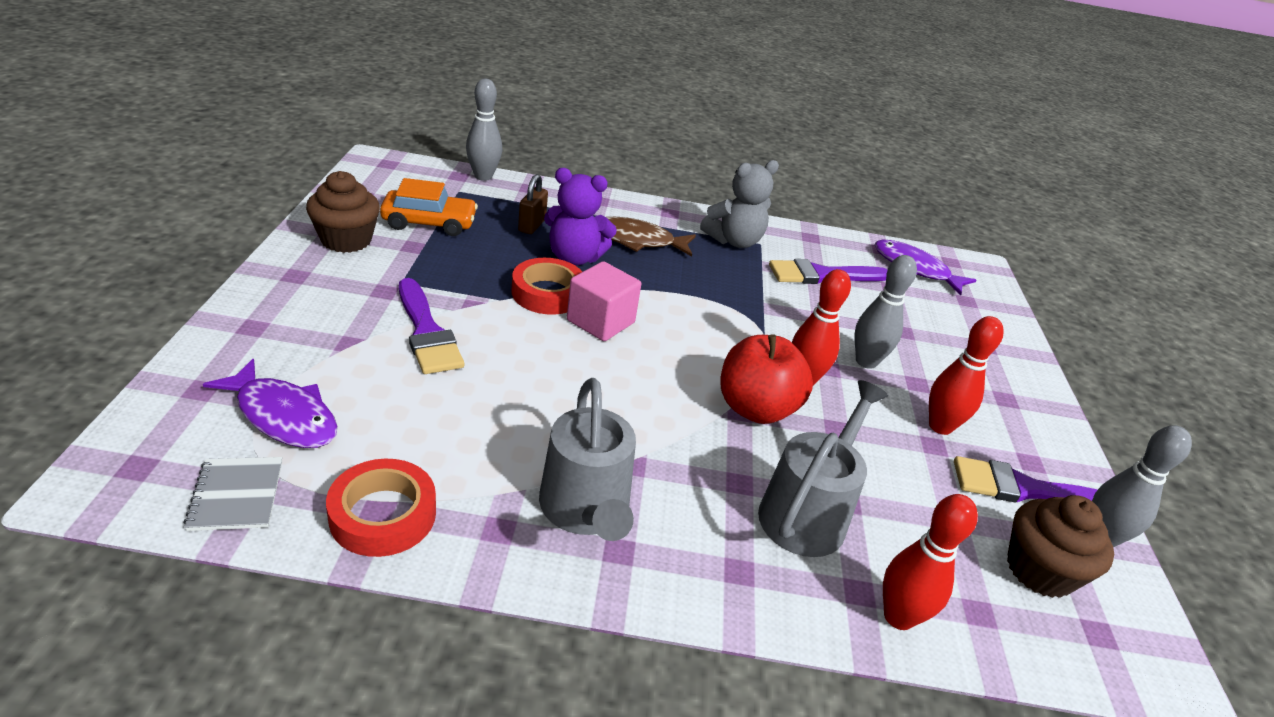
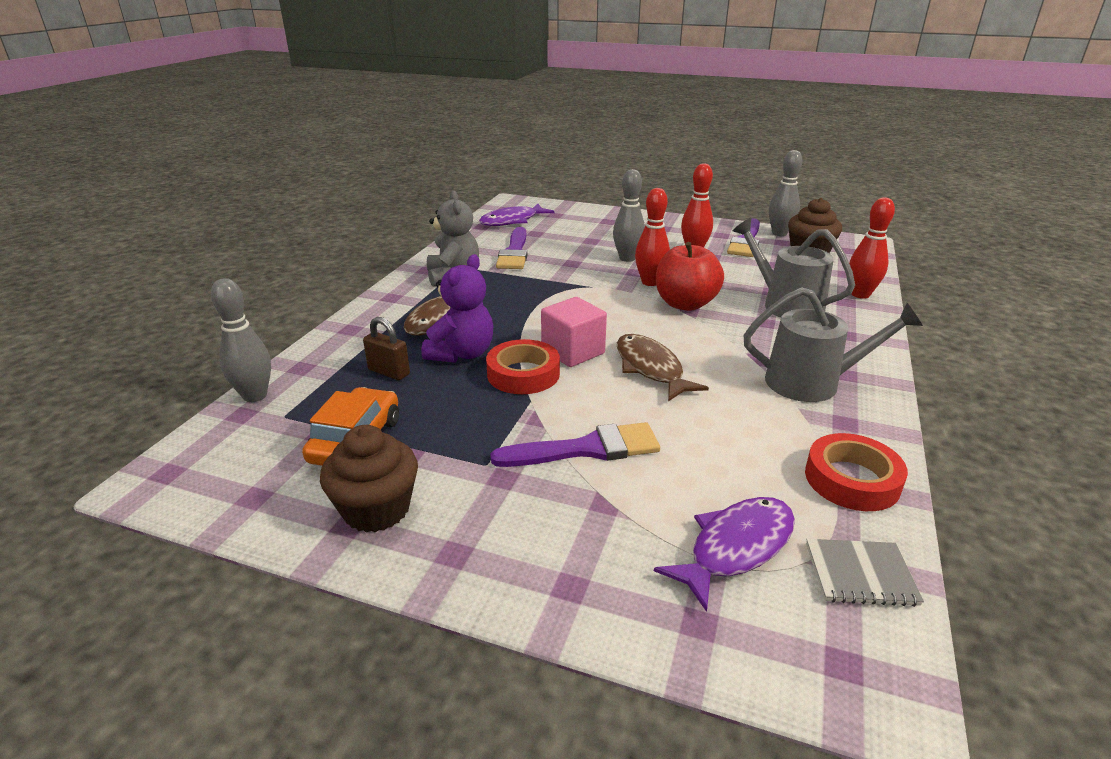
camera: 70 degrees left, 5 degrees down
none -> brown fish [617,334,709,402]

